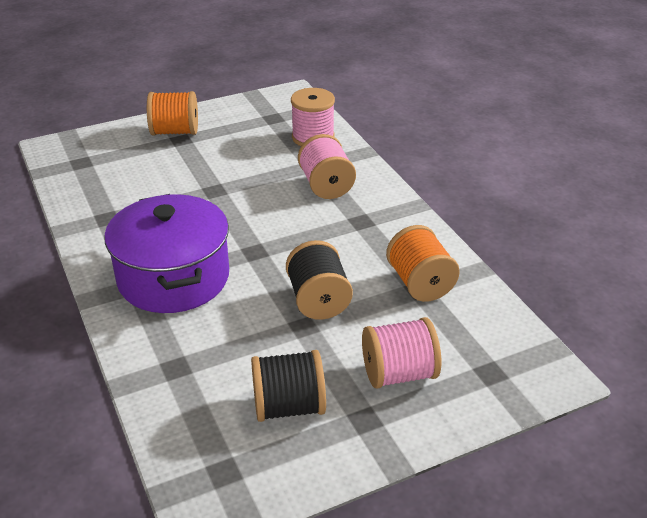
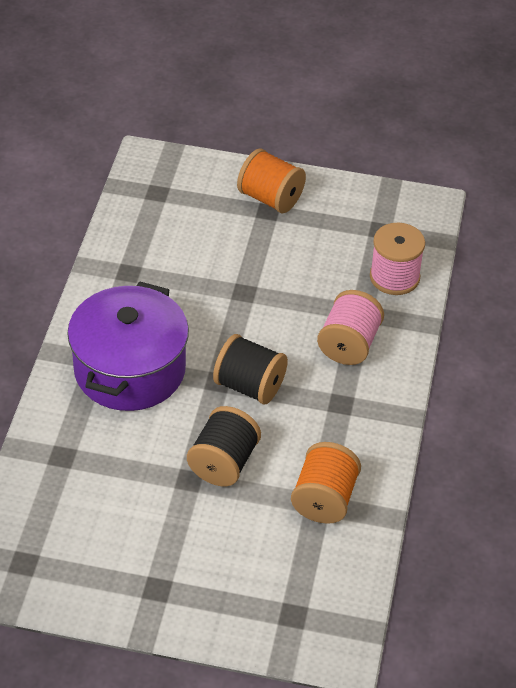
camera: 35 degrees right, 10 degrees up
black spool [251,350,326,422] -> black spool moved to [213,334,288,404]
pink spool [362,317,441,389] -> none

